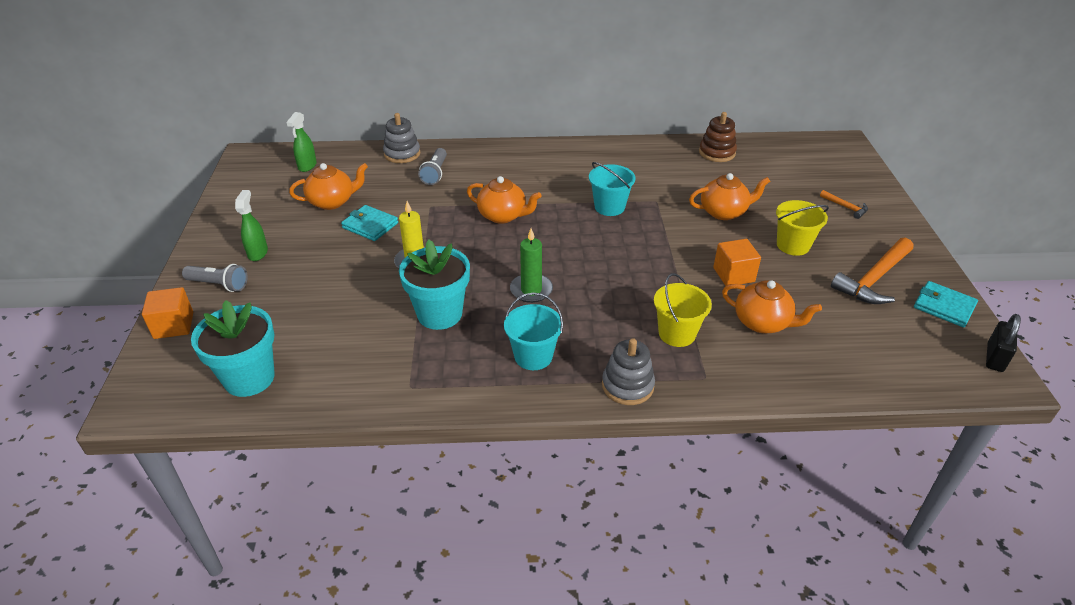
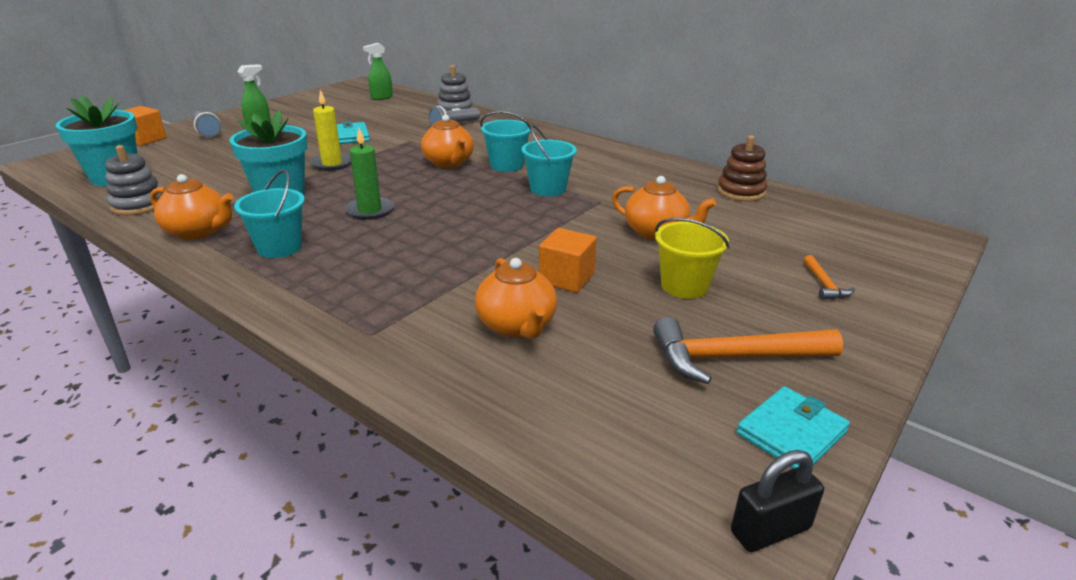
camera: 40 degrees right, 10 degrees down
orange teapot [289,163,368,210] -> orange teapot moved to [150,174,233,240]
grey stacking toy [602,338,655,405] -> grey stacking toy moved to [105,145,163,215]
yellow bucket [654,273,712,347] -> none
turquoise wallet [914,281,978,327] -> turquoise wallet turned 60 degrees clockwise [736,386,850,469]
none -> turquoise bucket [480,111,531,172]

